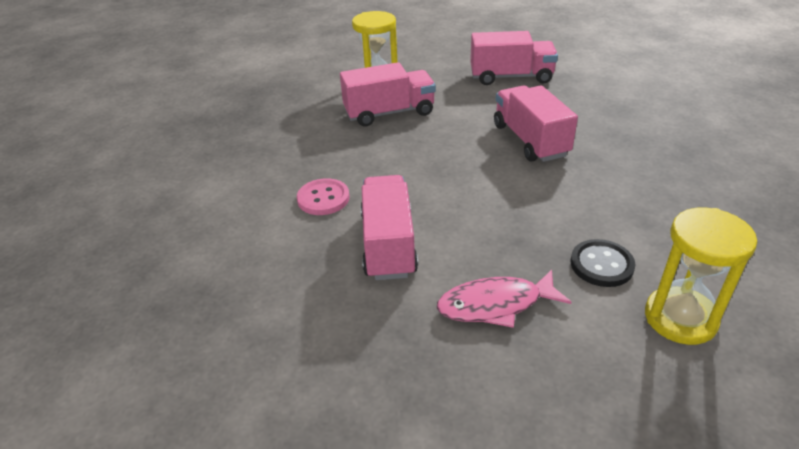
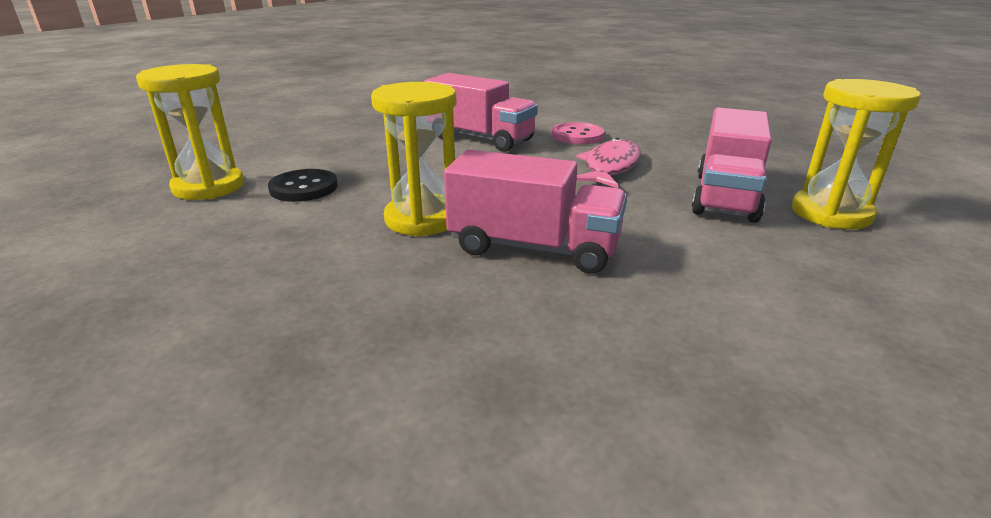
camera: 125 degrees right, 10 degrees down
pink fish [437,269,571,328] -> pink fish moved to [576,138,641,188]
pink truck [470,31,558,85] -> none
none -> yellow hourglass [371,82,457,237]

